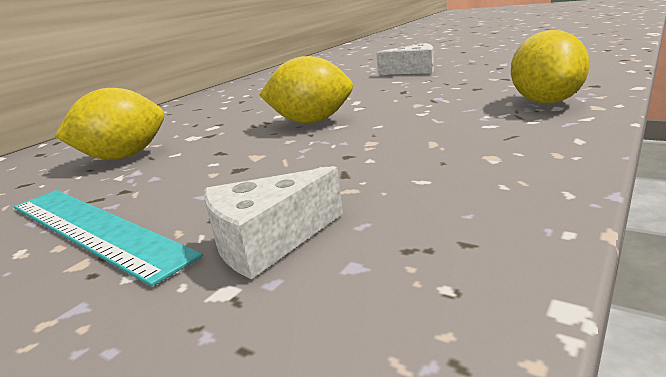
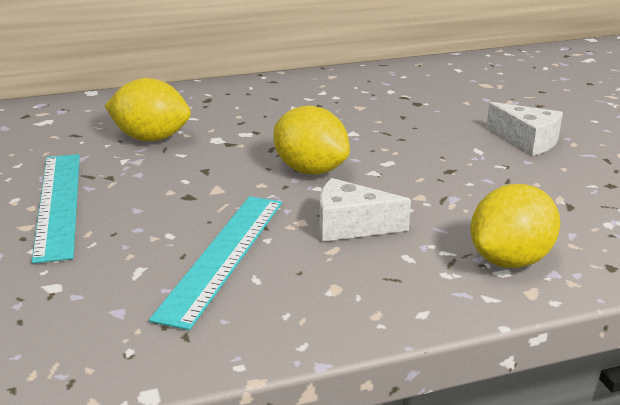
camera: 35 degrees right, 5 degrees up
white cheese [204,166,343,279] -> white cheese moved to [319,178,411,242]
none -> turquoise ruler [149,196,282,330]

